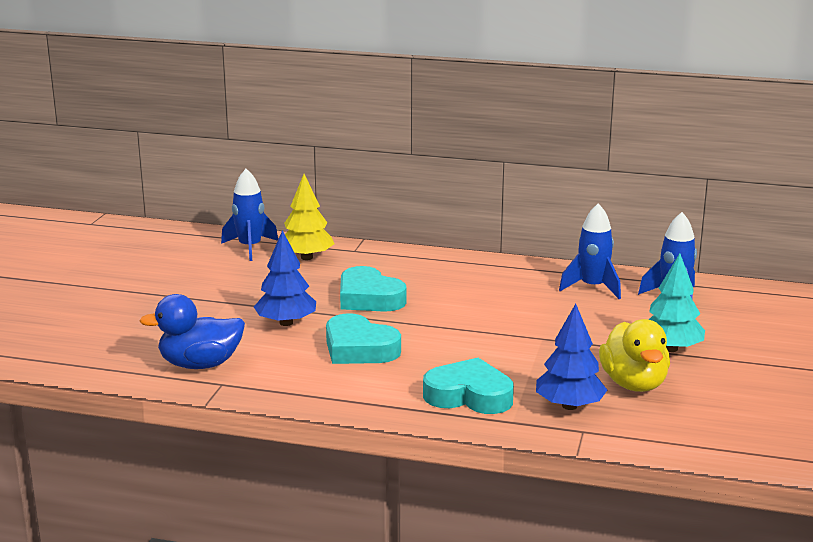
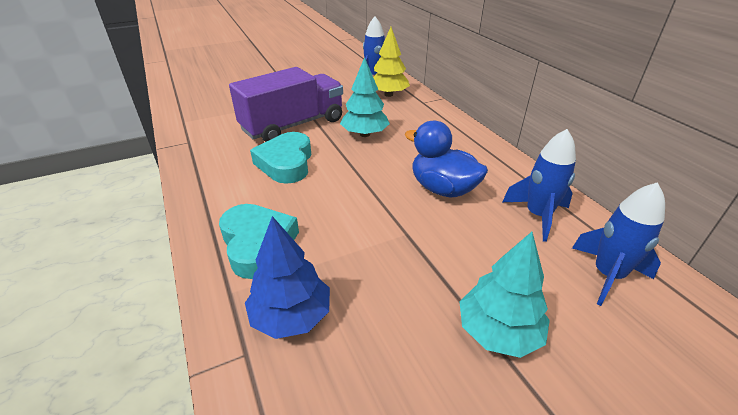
camera: 50 degrees right, 15 degrees up
blue duck [139,294,245,369] -> blue duck moved to [405,121,488,198]
blue tree [254,230,316,326] -> purple truck [229,67,343,142]
turquoise heart [340,266,407,312] -> turquoise tree [340,57,390,137]
yellow duck [599,319,670,392] -> none

